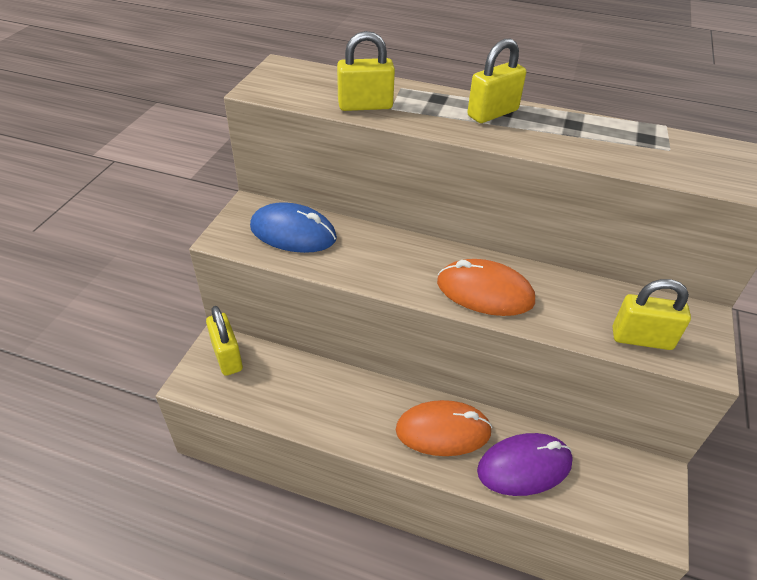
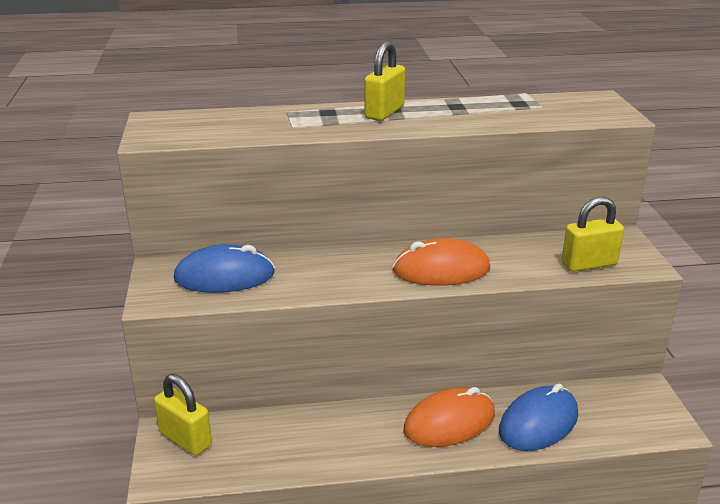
camera: 25 degrees left, 15 degrees down
yellow padlock [337,31,395,111] -> none
purple mouse [477,433,573,496] -> blue mouse [499,384,578,451]

